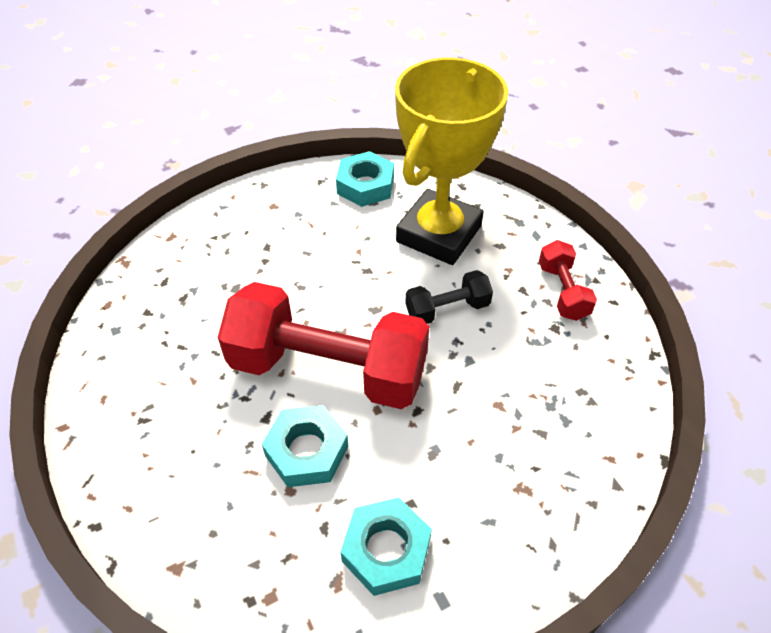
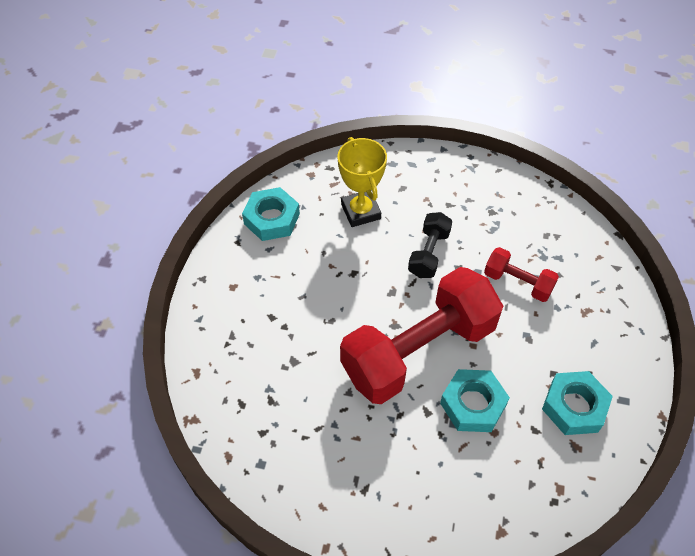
camera: 50 degrees left, 5 degrees up
yellow trophy [395,57,509,265] -> yellow trophy [338,137,387,227], size x0.57
red dumbbell [539,240,597,321] -> red dumbbell moved to [484,247,559,302]

